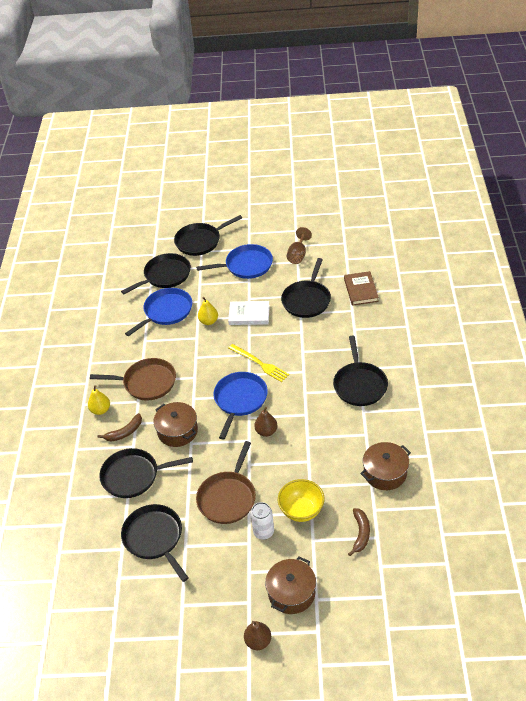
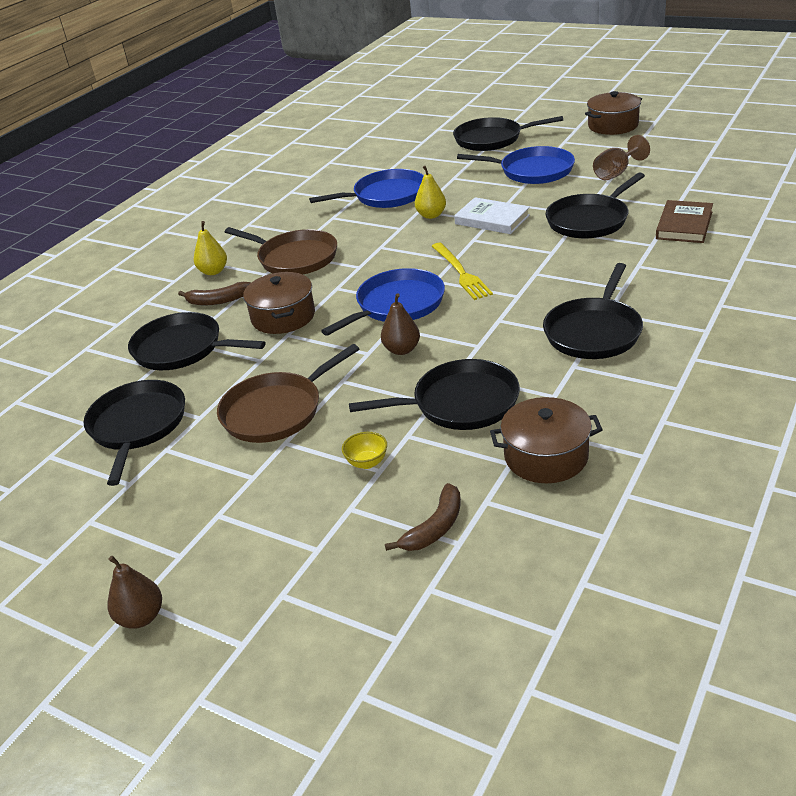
camera: 30 degrees right, 10 degrees down
black pan [121,253,191,294] -> black pan moved to [349,359,520,430]
white can [251,502,274,540] -> none
brown pot [265,557,316,614] -> brown pot moved to [585,91,642,135]
yellow bowl [278,479,324,522] -> yellow bowl [342,432,387,469], size x0.54

